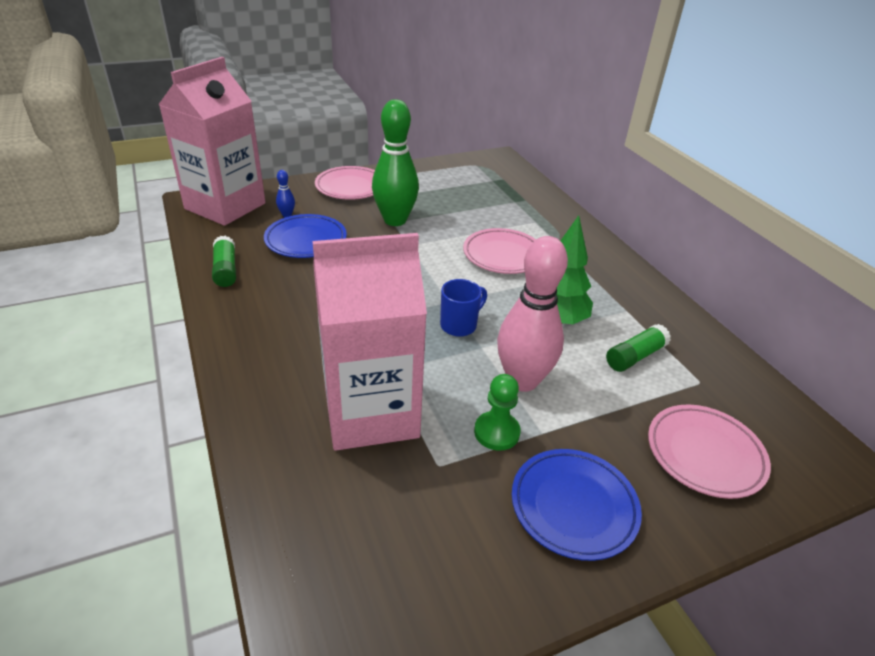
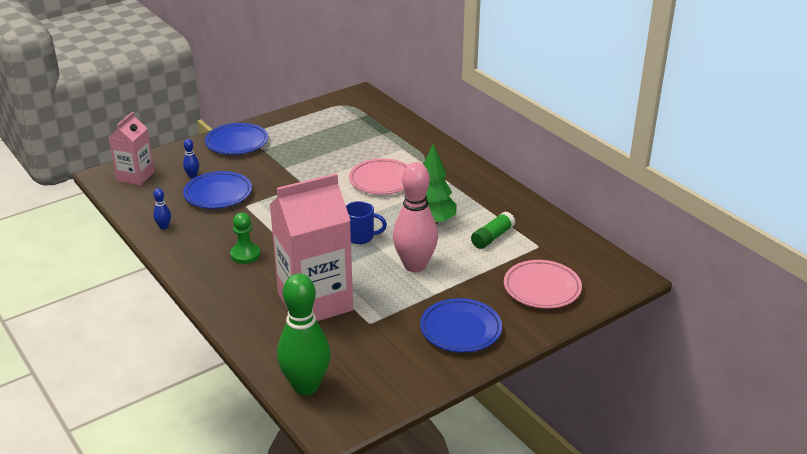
camera: 10 degrees left, 5 degrees down
pink carton [158,57,266,226] -> pink carton [109,112,154,185], size x0.55
green glue stick [212,236,236,287] -> blue bowling pin [153,188,171,230]
pink plate [315,166,375,200] -> blue plate [205,123,268,155]
green bowling pin [372,99,419,226] -> green bowling pin moved to [277,273,331,395]
blue mug [440,279,487,337] -> blue mug turned 60 degrees clockwise [346,201,387,244]
green pawn [474,374,521,451] -> green pawn moved to [230,213,260,264]

